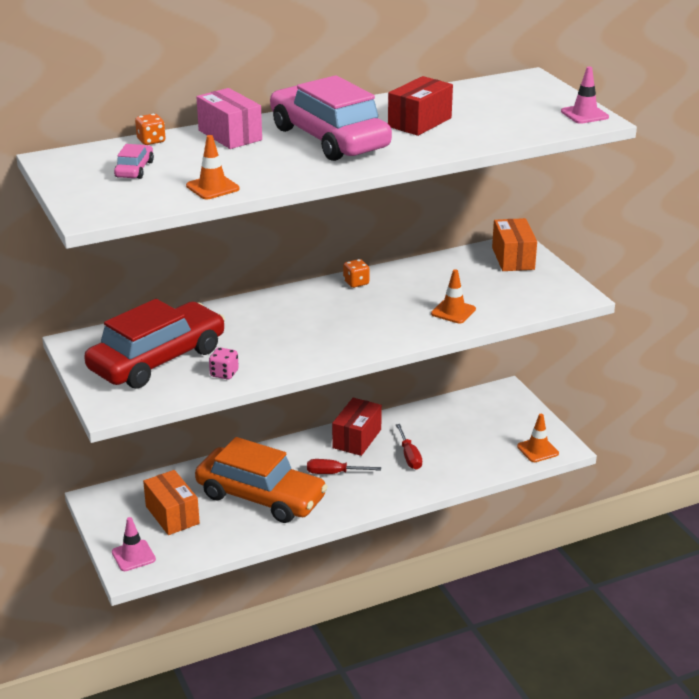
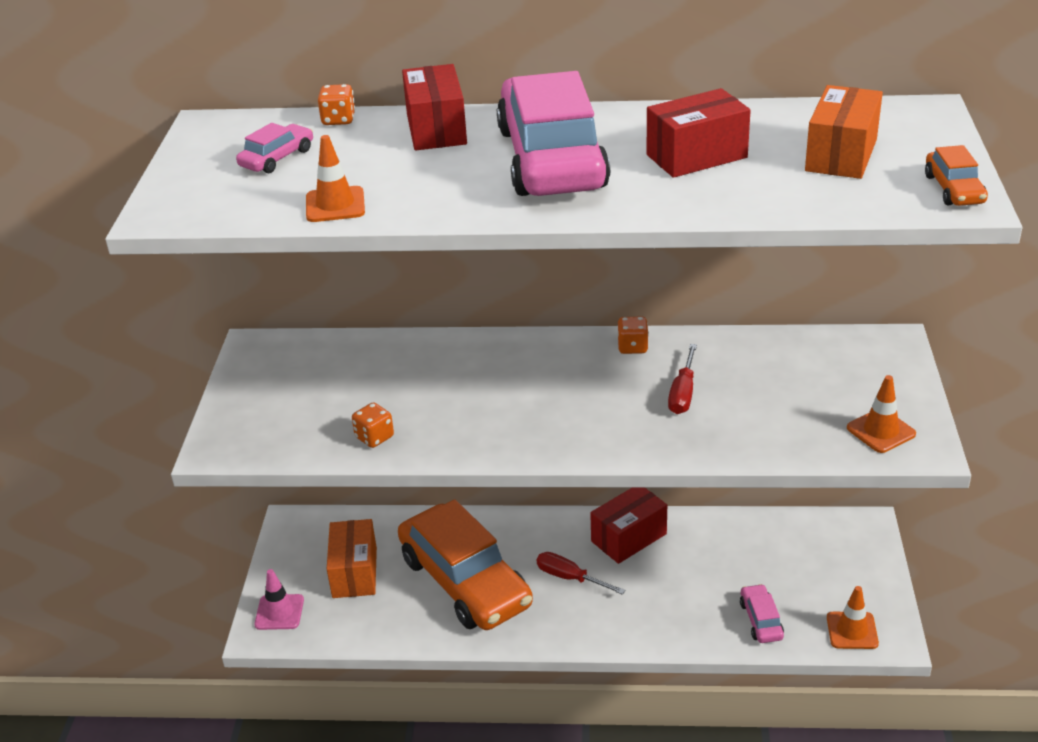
camera: 30 degrees right, 5 degrees up
red car [84,299,225,389] -> none
pink box [197,88,262,149] -> red box [402,64,467,150]
pink dice [209,347,239,379] -> orange dice [352,402,394,448]
red screwdriver [396,424,422,470] -> red screwdriver moved to [668,344,697,414]
orange traffic cone [431,269,476,324] -> orange traffic cone moved to [847,375,916,453]
orange box [492,218,537,271] -> orange box moved to [805,85,883,179]
pink traffic cone [561,66,609,124] -> orange car [925,145,988,206]
none -> pink car [740,584,784,643]

